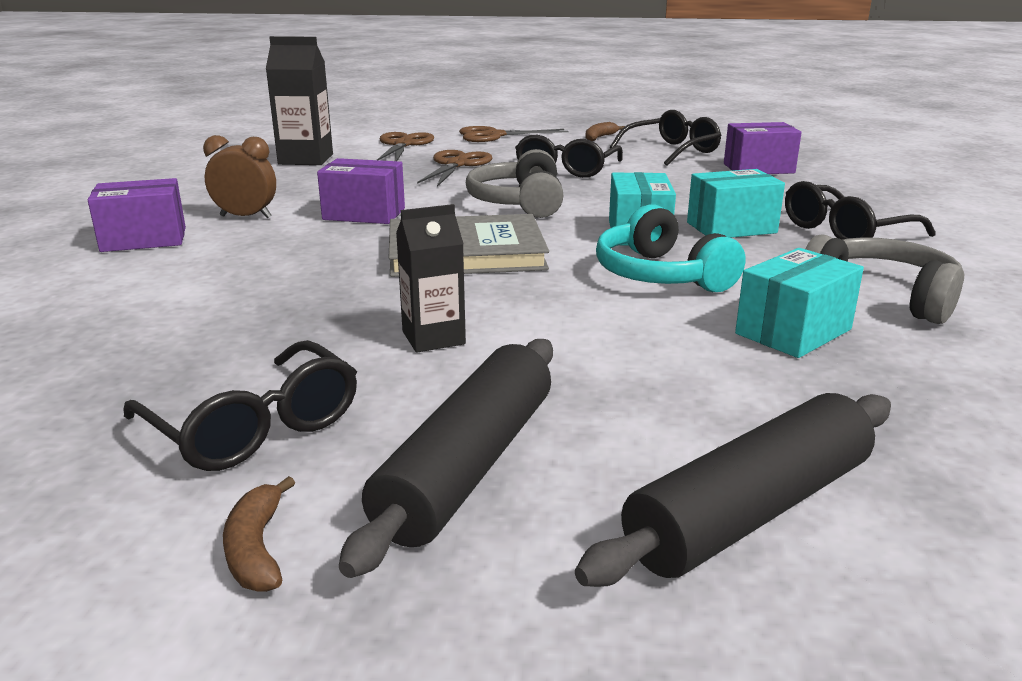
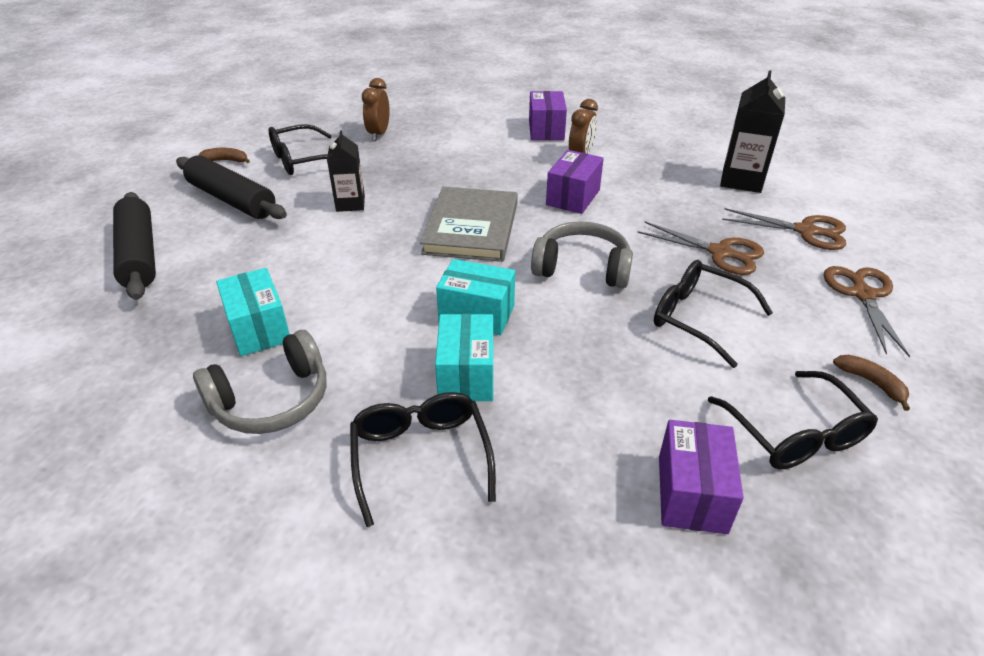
camera: 105 degrees right, 15 degrees up
turquoise headphones [596,205,746,292] -> none
none -> brown clock [362,78,390,141]

